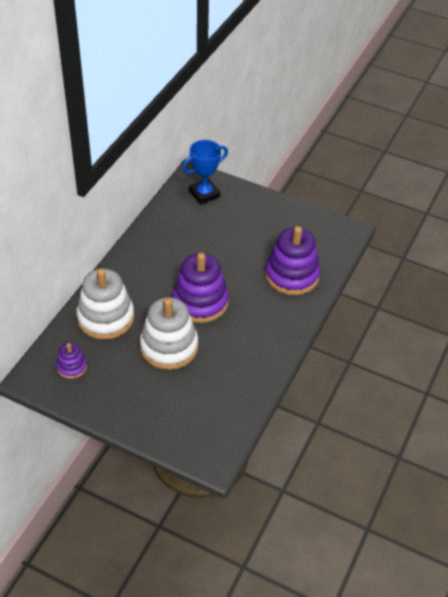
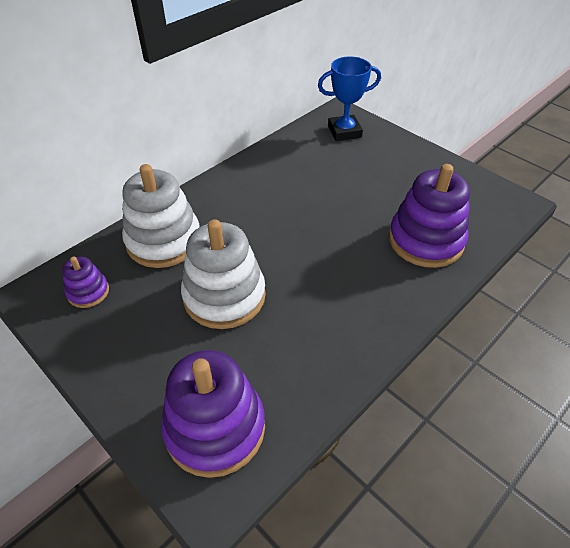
camera: 20 degrees right, 0 degrees up
purple stacking toy [172,253,229,323] -> purple stacking toy moved to [161,350,265,478]

